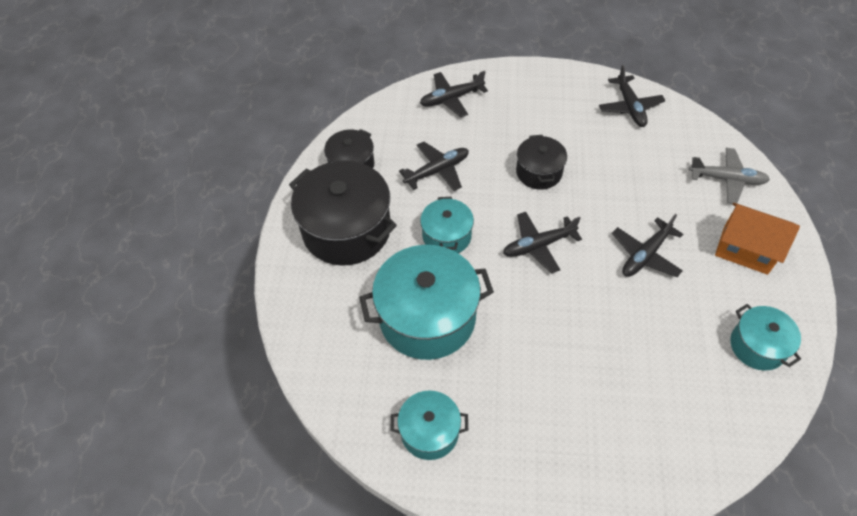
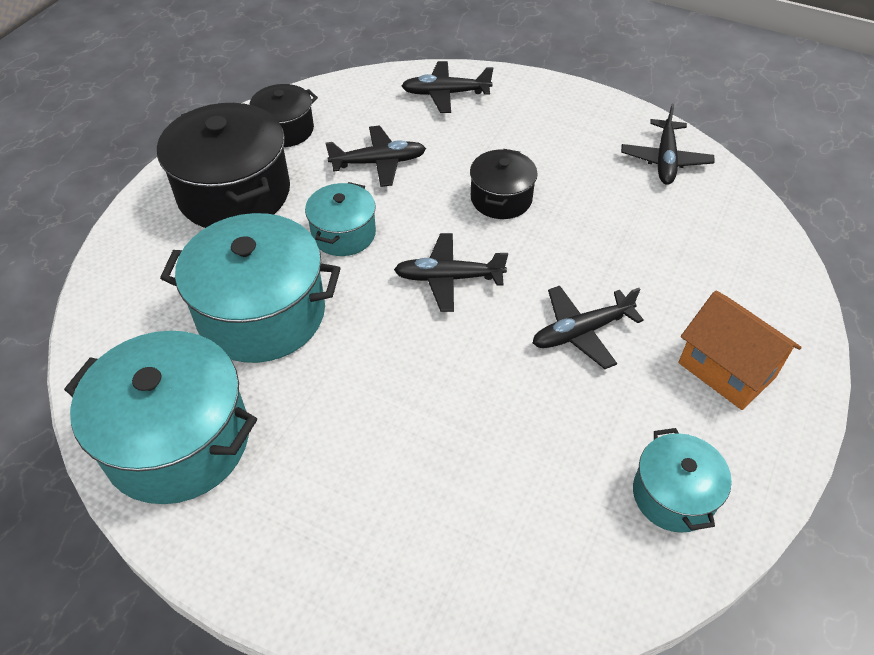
camera: 20 degrees right, 5 degrees down
turquoise pot [390,391,468,460] -> turquoise pot [64,331,257,504], size x1.83
grey plane [689,148,770,204] -> none

